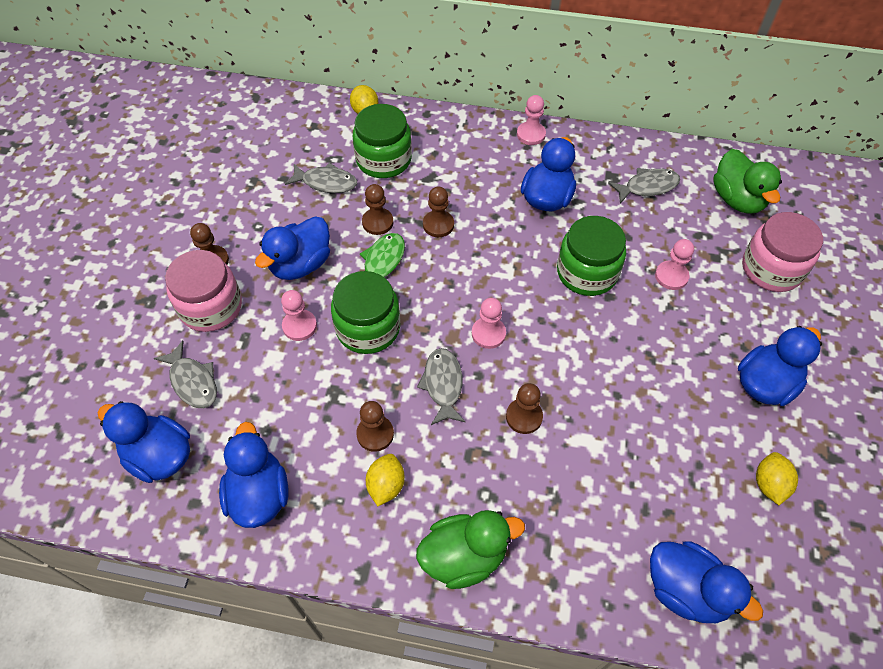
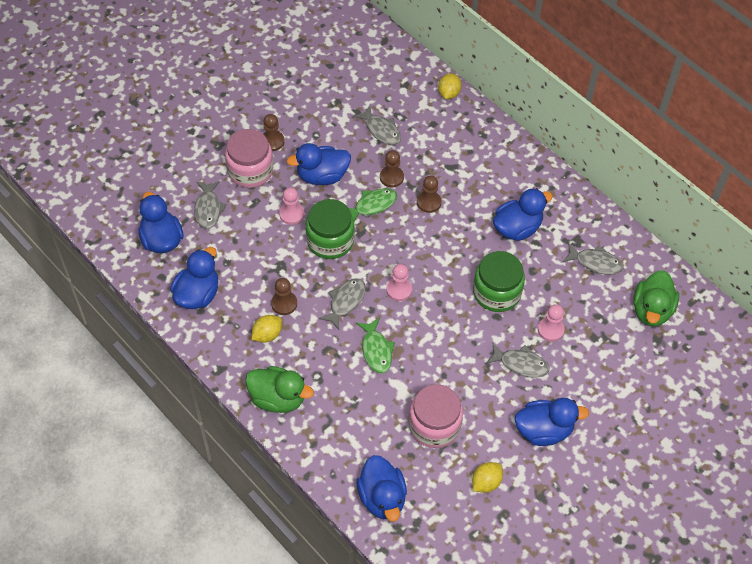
camera: 35 degrees right, 0 degrees up
green jar [353,104,412,178] -> none
brown pawn [506,383,543,434] -> green fish [356,318,395,373]
pink pawn [517,95,546,145] -> none
pink jar [742,212,823,292] -> pink jar moved to [409,384,463,448]
none -> grey fish [486,343,550,378]

